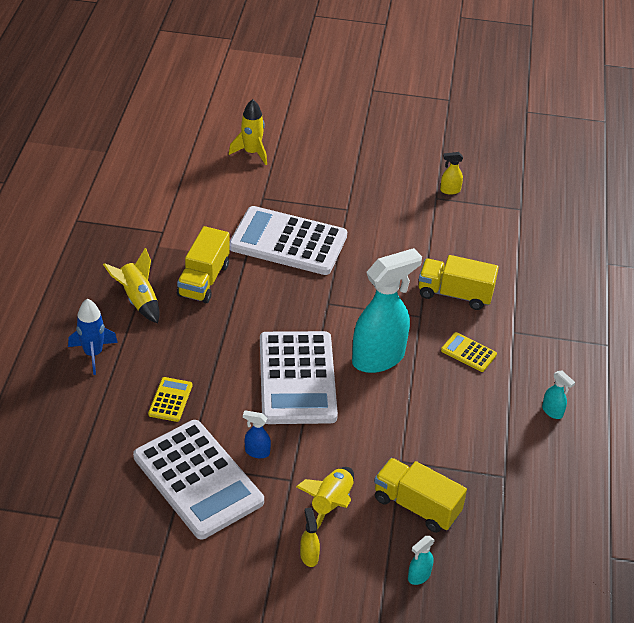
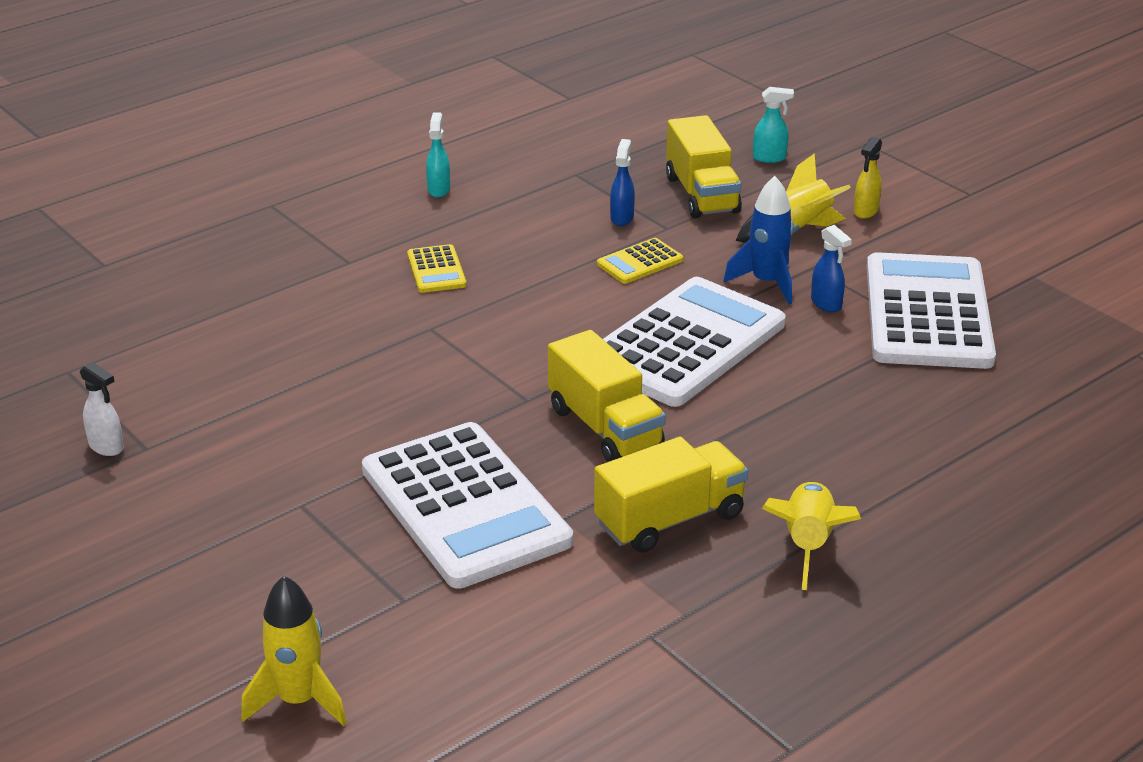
camera: 135 degrees left, 10 degrees down
blue rocket [68,299,118,375] -> blue rocket moved to [723,176,794,304]
yellow calculator [148,377,192,422] -> yellow calculator moved to [597,238,683,284]
turquoise spray bottle [352,248,422,373] -> none
yellow truck [419,255,499,310] -> yellow truck moved to [548,330,666,462]
yellow spray bottle [440,152,463,195] -> white spray bottle [80,362,124,456]
none -> blue spray bottle [610,139,635,226]

